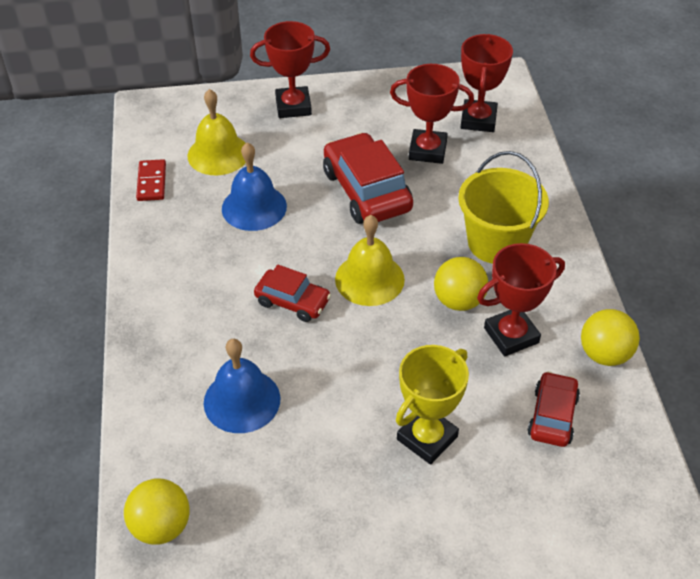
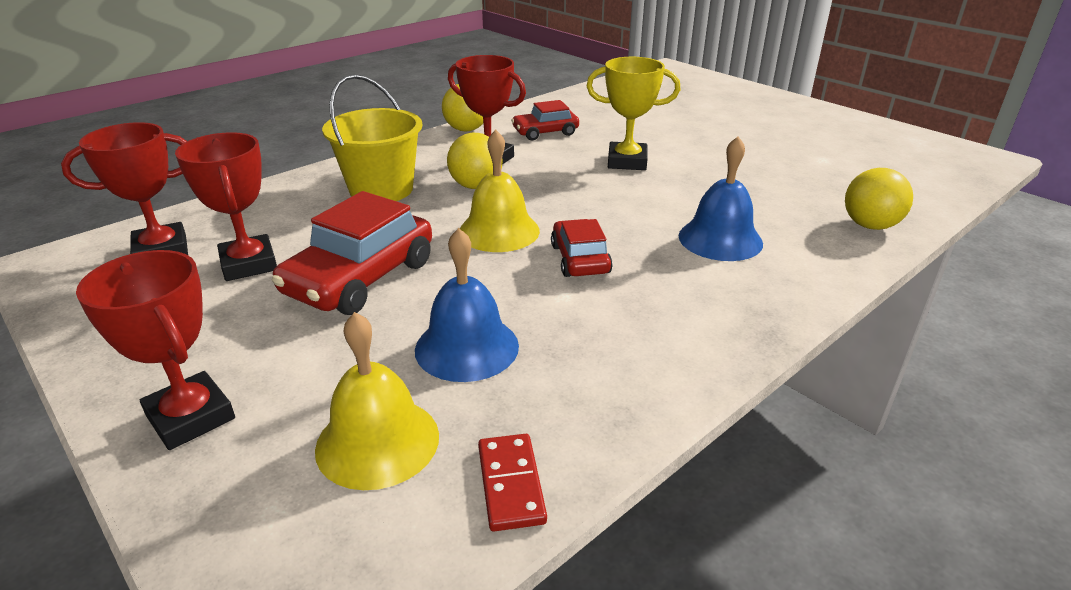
camera: 125 degrees left, 15 degrees down
red domino [136,159,166,201] -> red domino turned 60 degrees counterclockwise [478,434,547,532]

